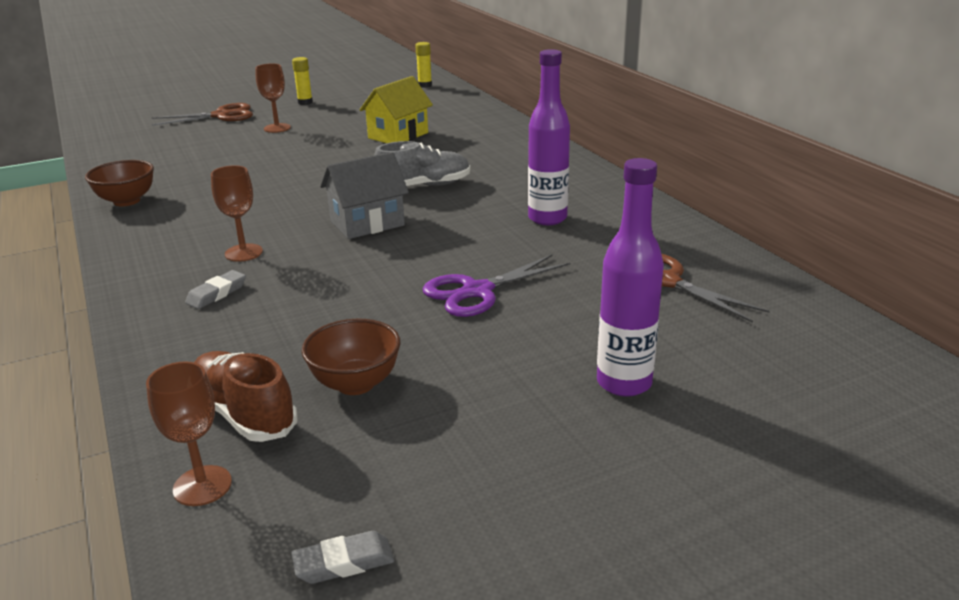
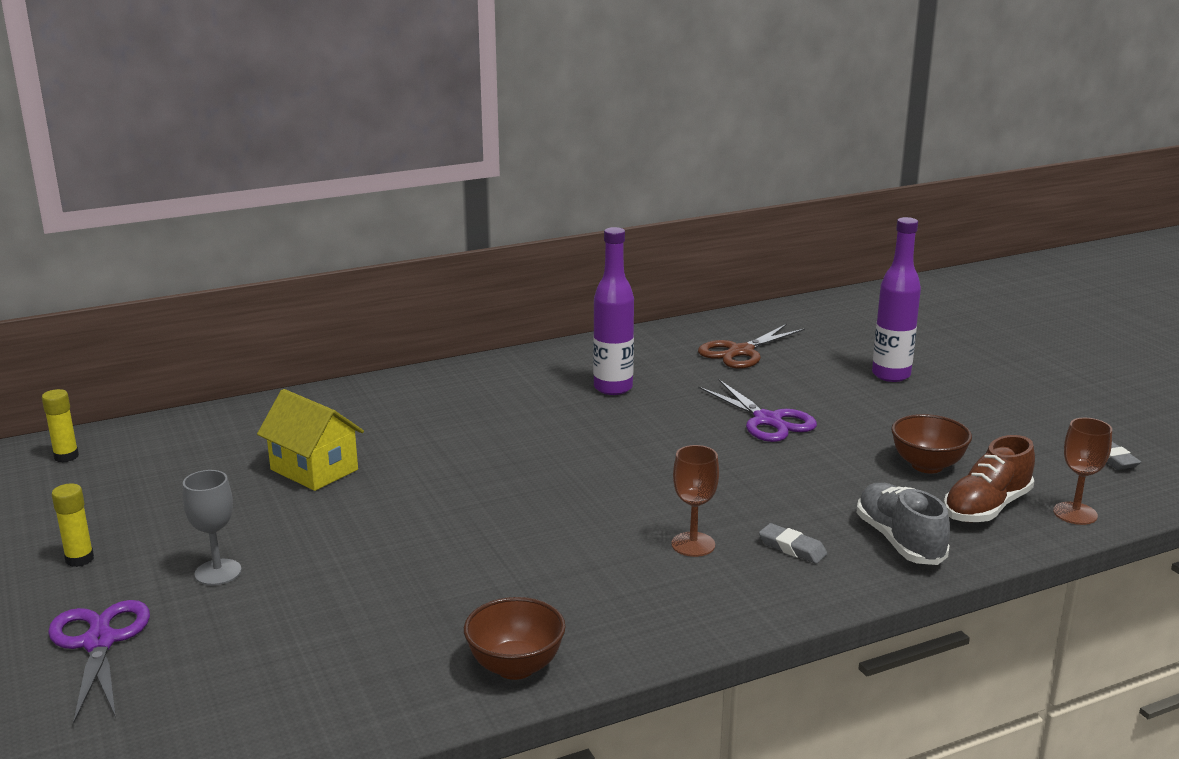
camera: 90 degrees left, 5 degrees down
brown scissors [152,103,253,126] -> purple scissors [48,600,150,723]
brown goblet [255,63,291,133] -> grey goblet [183,470,242,585]
grey house [320,152,409,239] -> none
grey shoe [374,141,470,186] -> grey shoe moved to [857,483,950,565]

